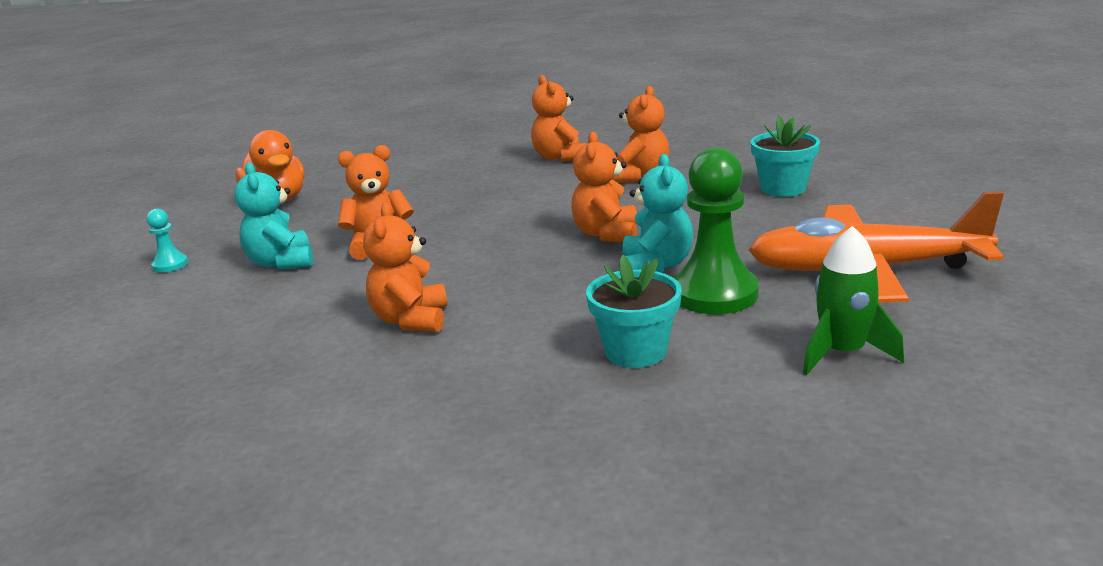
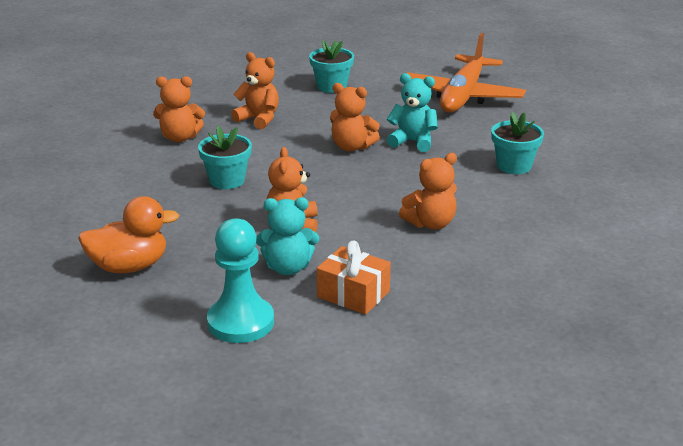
camera: 75 degrees left, 5 degrees up
turquoise pawn [147,209,188,272] -> turquoise pawn [207,218,274,343], size x2.14
orange teddy bear [363,203,447,332] -> orange teddy bear turned 45 degrees counterclockwise [399,153,457,229]
green pawn [674,148,759,314] -> none
green rocket [803,226,904,375] -> none
none -> turquoise flower pot [198,126,252,189]
none -> orange gift [317,241,391,315]

